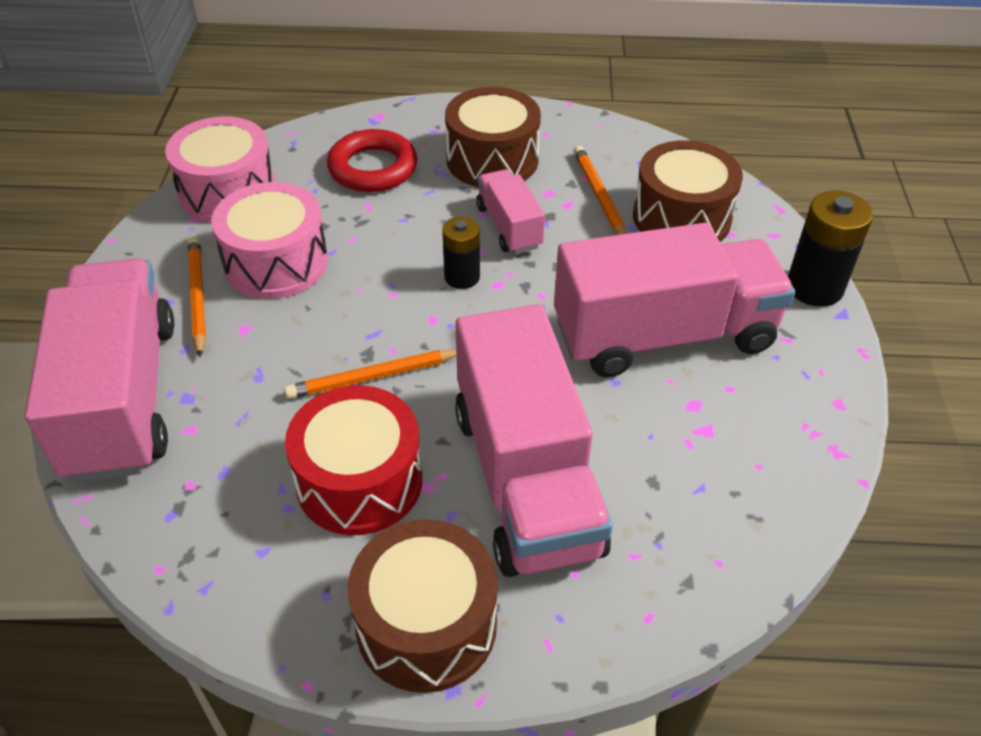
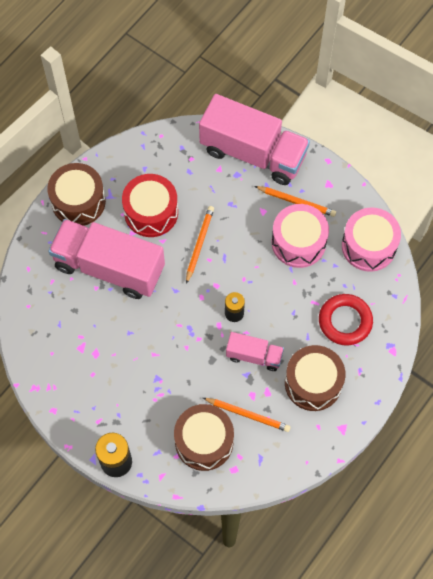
camera: 125 degrees right, 20 degrees up
pink truck [554,223,795,377] -> none

